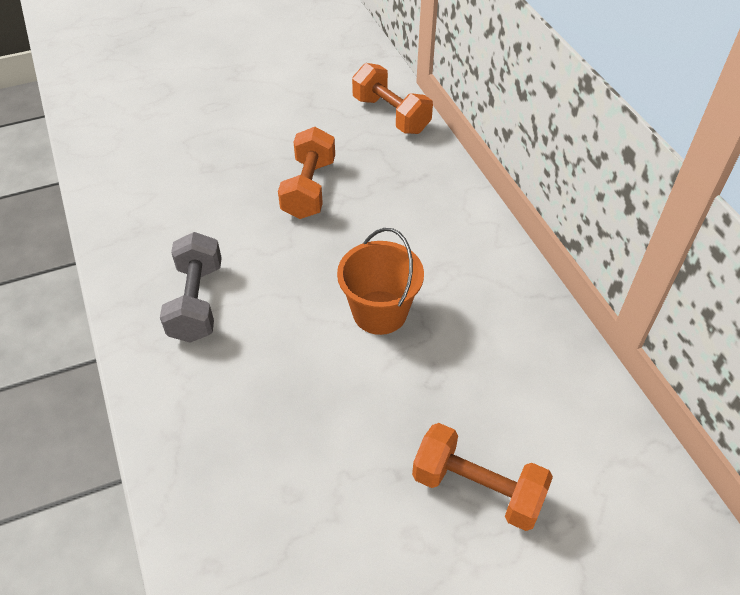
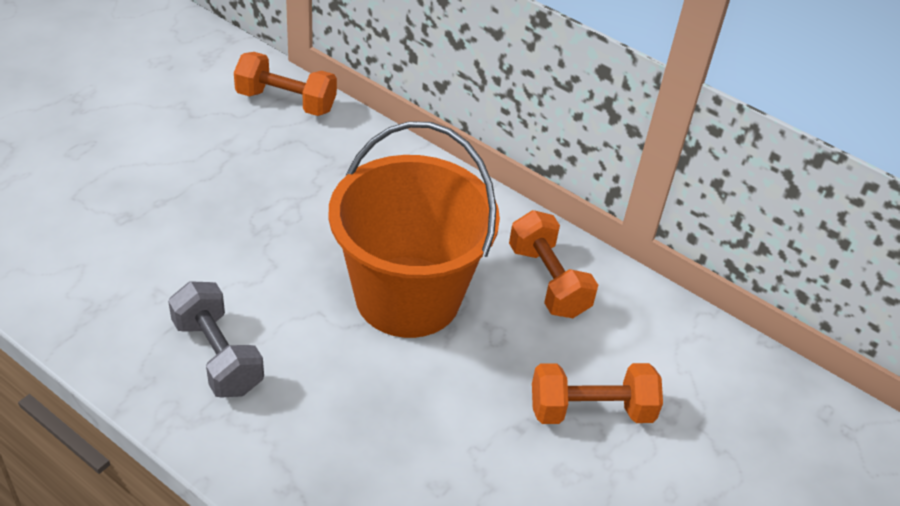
camera: 35 degrees left, 5 degrees down
orange dumbbell [278,127,335,219] -> orange dumbbell moved to [509,210,598,318]
orange bucket [337,228,424,335] -> orange bucket [329,121,500,338], size x1.84

